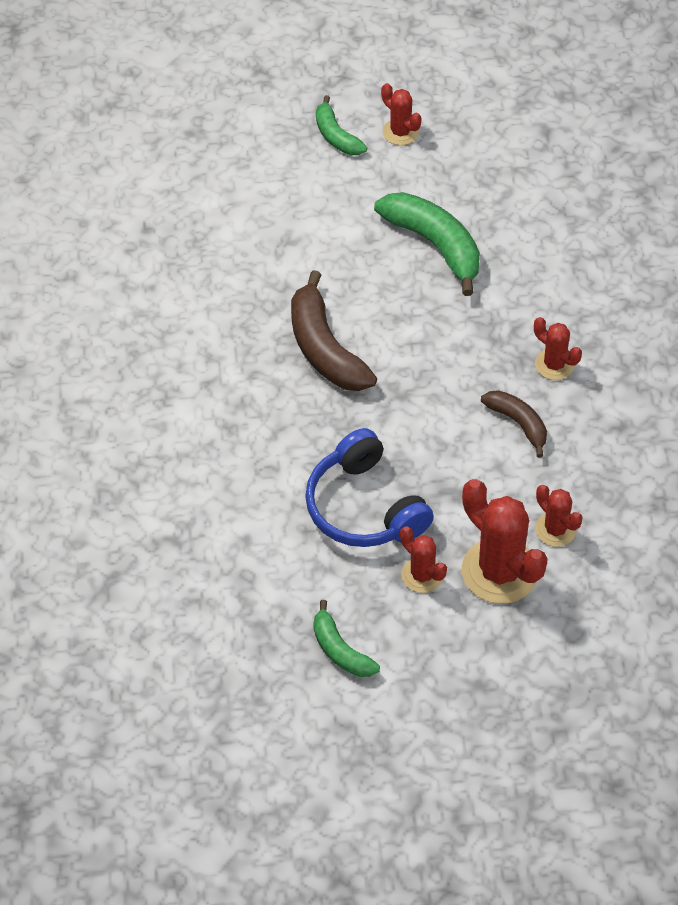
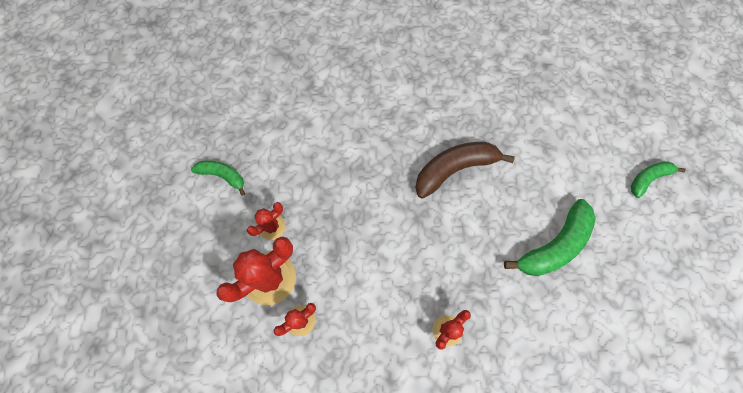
camera: 90 degrees right, 15 degrees up
blue headphones [305,428,434,547] -> none
green banana [313,600,380,677] -> green banana turned 60 degrees clockwise [191,160,245,196]
red cactus [381,83,422,145] -> none
brown banana [481,390,547,458] -> none

